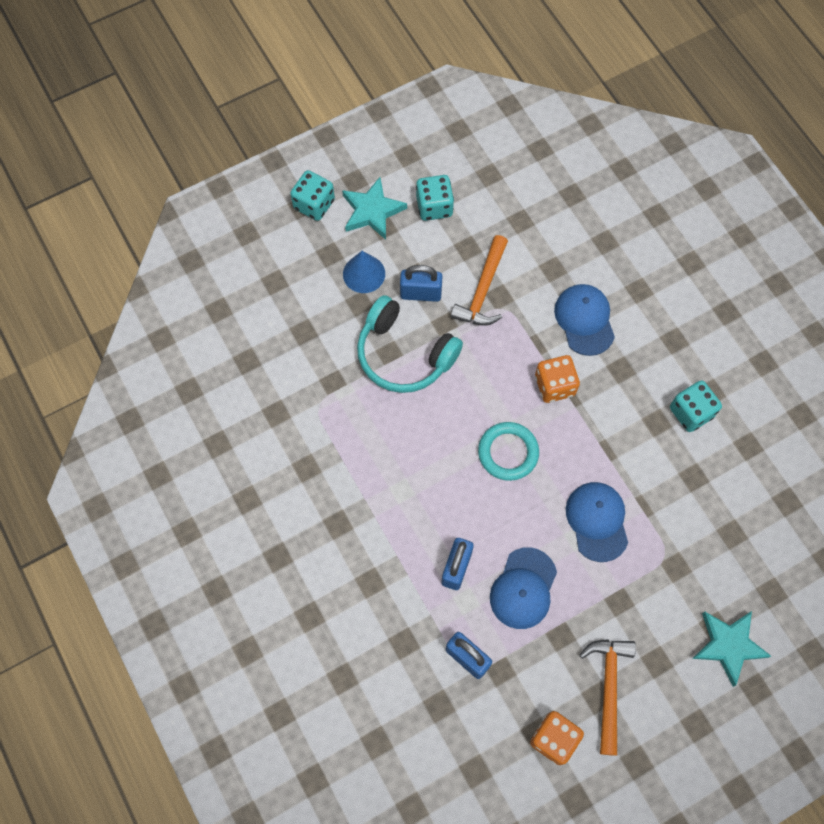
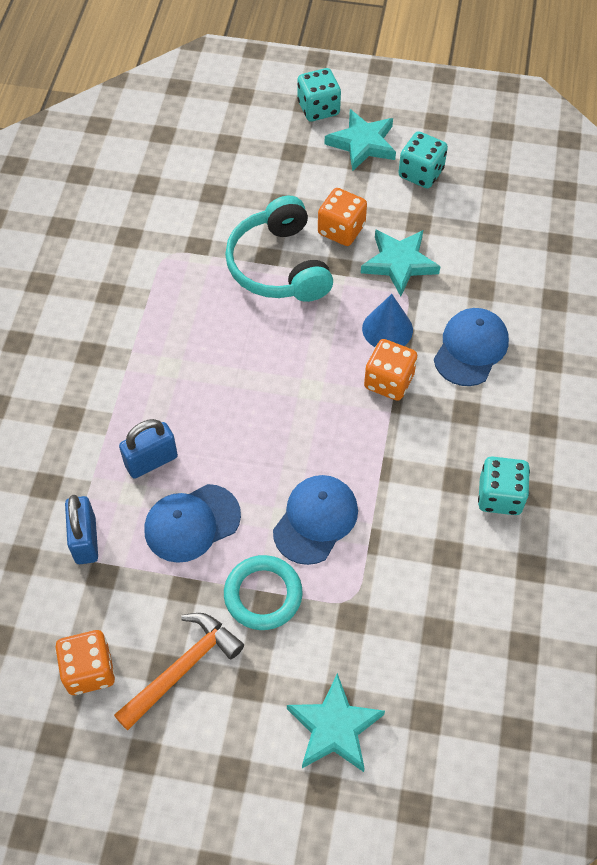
camera: 40 degrees right, 10 degrees down
blue cone [343,251,385,293] -> blue cone moved to [362,294,413,347]
blue padlock [400,265,442,302] -> orange dice [318,188,367,246]
orange hammer [450,235,508,326] -> turquoise star [361,229,441,296]
turquoise ring [478,422,539,481] -> turquoise ring moved to [224,555,302,630]

